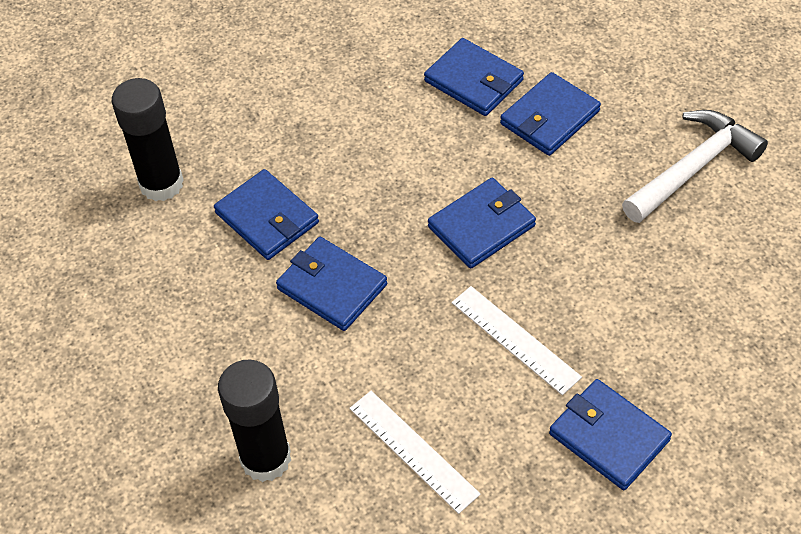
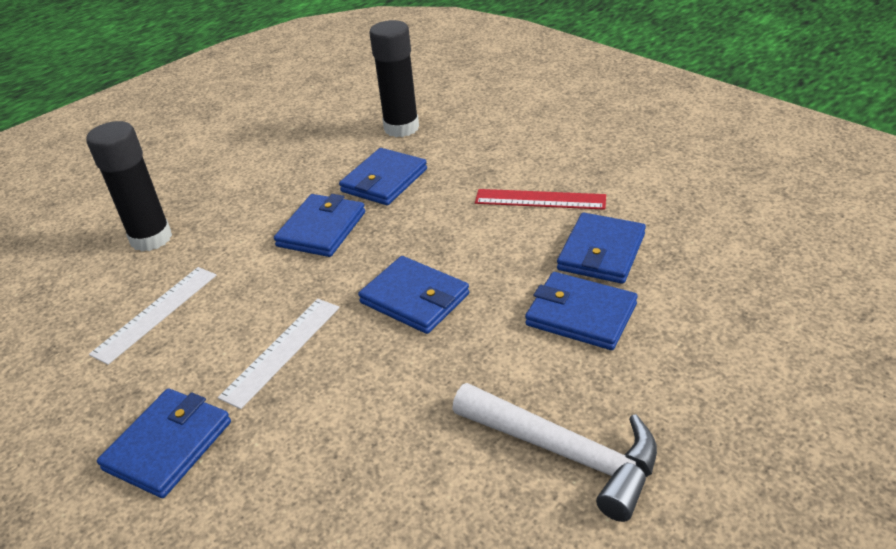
camera: 75 degrees right, 15 degrees down
none -> red ruler [475,189,606,210]

